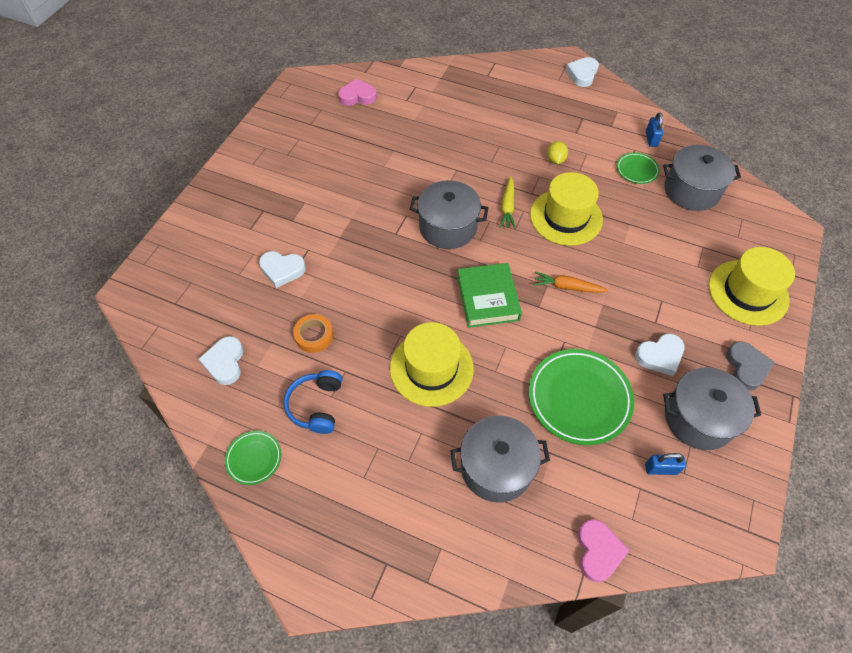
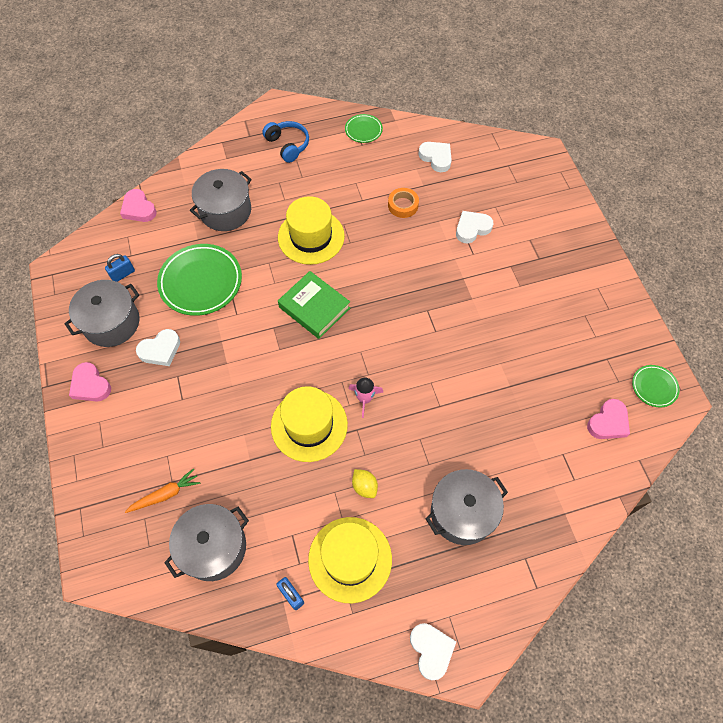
camera: 140 degrees right, 5 degrees up
blue headphones [284,370,342,434] -> blue headphones moved to [262,121,309,163]
grey pot [410,180,488,249] -> grey pot moved to [426,469,508,545]
yellow carrot [499,176,516,229] -> pink rocket [348,377,383,418]
orange carrot [534,272,609,293] -> orange carrot moved to [125,468,200,513]
green plate [616,152,660,184] -> green plate moved to [632,365,680,407]
white heart [635,333,684,376] -> white heart turned 150 degrees counterclockwise [136,329,180,366]
yellow hat [709,247,795,326] -> yellow hat moved to [308,517,392,603]
grey heart [726,341,775,391] -> pink heart [69,362,111,401]

